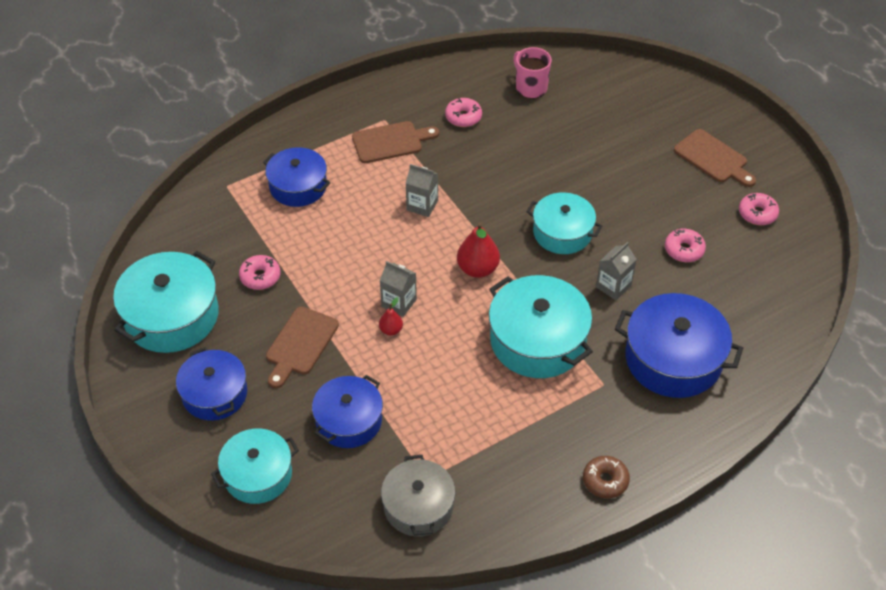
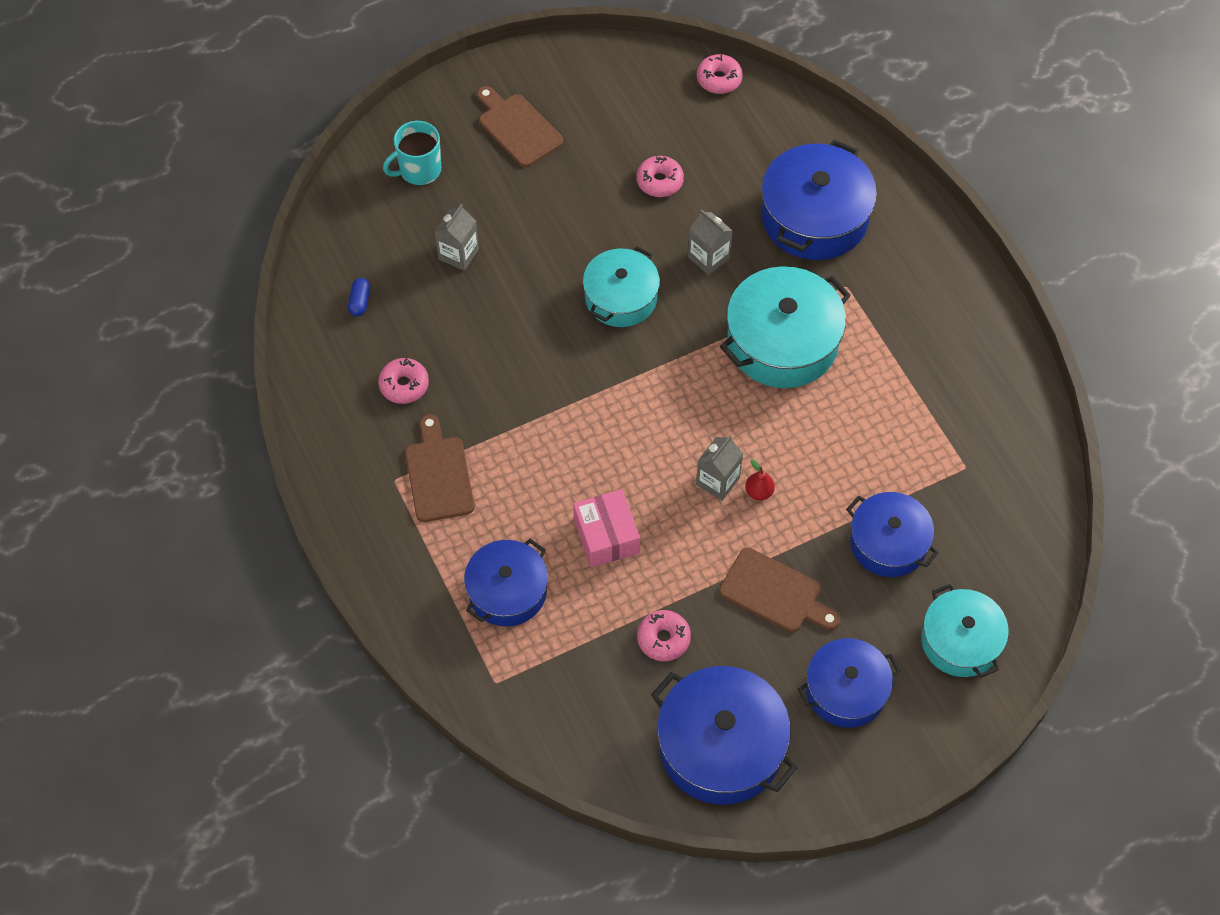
camera: 85 degrees left, 10 degrees up
turquoise pot [113,251,219,353] -> blue pot [651,666,797,805]
grey pot [381,455,455,537] -> none
grey carton [406,164,438,217] -> grey carton moved to [434,204,479,271]
red pear [457,222,500,278] -> none
pink mug [513,47,552,99] -> blue capsule [348,278,370,316]
brown donut [583,456,630,498] -> none
brown cutting board [674,129,756,187] -> brown cutting board turned 90 degrees counterclockwise [477,86,563,167]
pink donut [739,193,779,225] -> pink donut moved to [697,54,743,94]
none -> turquoise mug [383,121,441,186]
none -> pink box [573,489,640,567]

